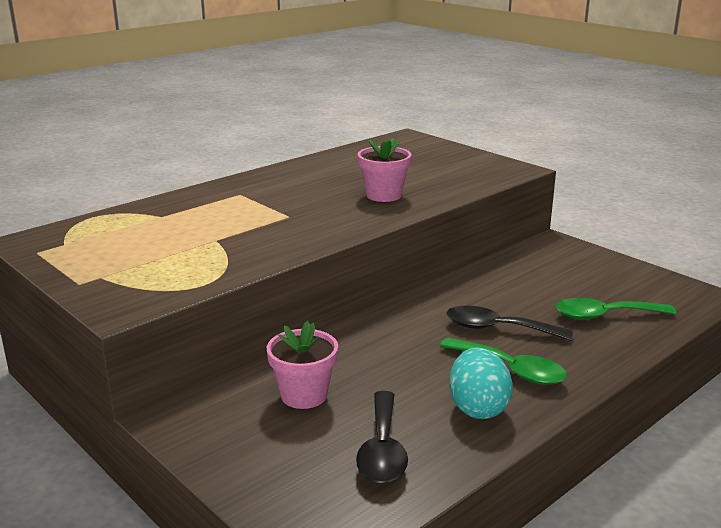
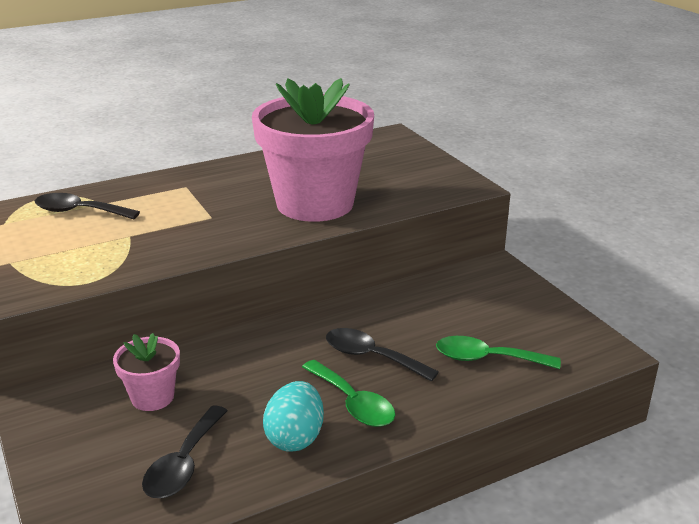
camera: 15 degrees right, 5 degrees up
pink flower pot [358,138,412,202] -> pink flower pot [252,78,374,222], size x2.23
none -> black spoon [35,193,140,219]

